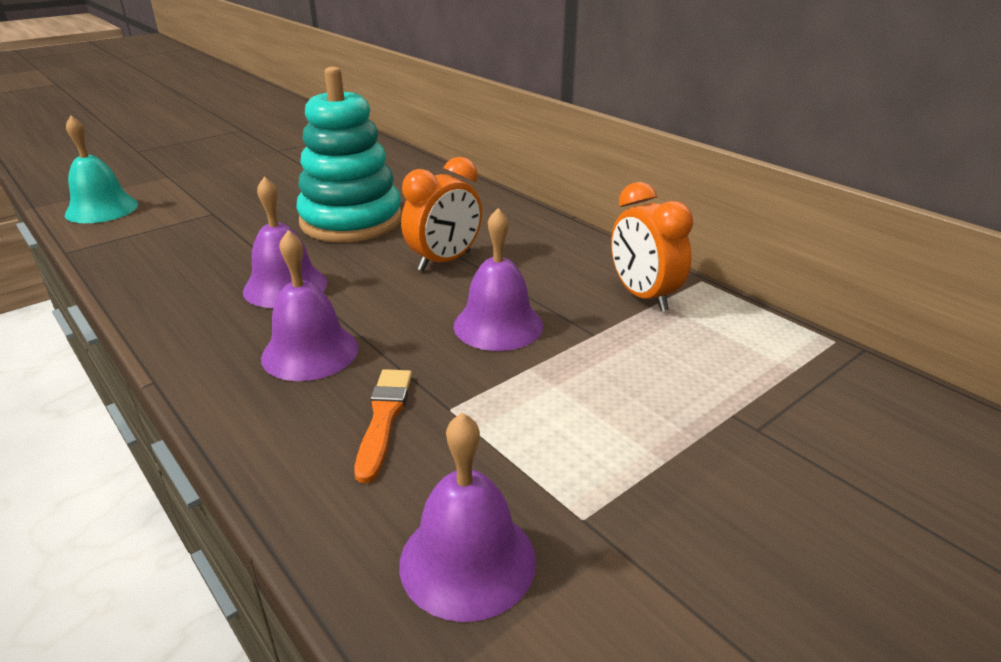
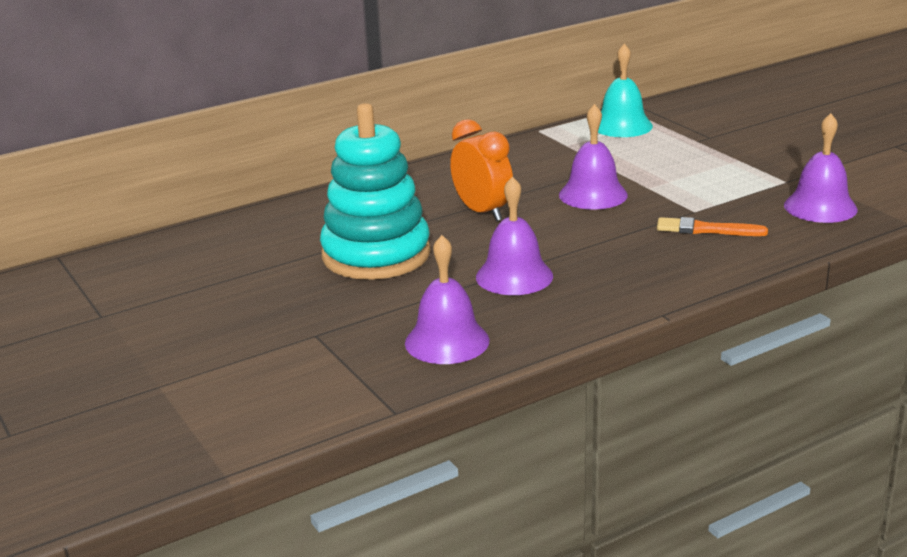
camera: 80 degrees left, 5 degrees down
turquoise bell [65,115,138,223] -> turquoise bell moved to [598,44,653,137]
purple bell [261,230,359,381] -> purple bell moved to [405,235,489,364]
orange clock [611,182,693,312] -> none

